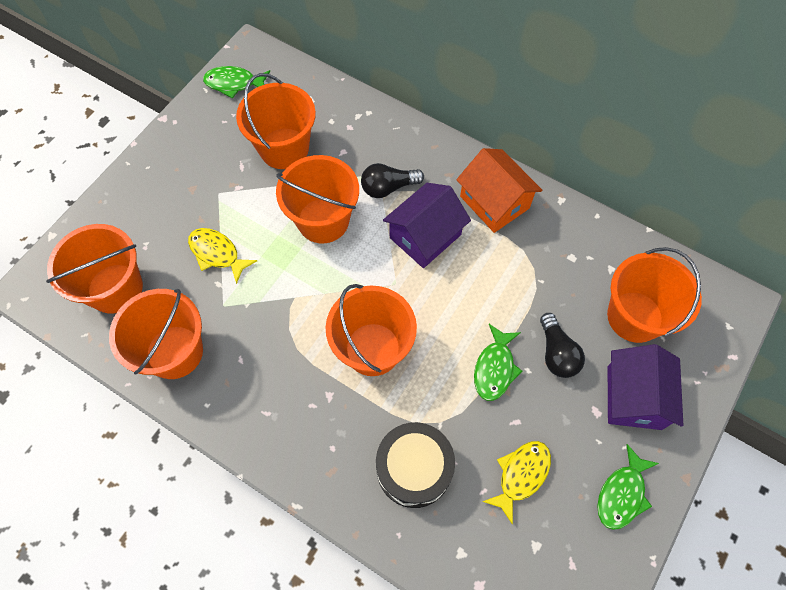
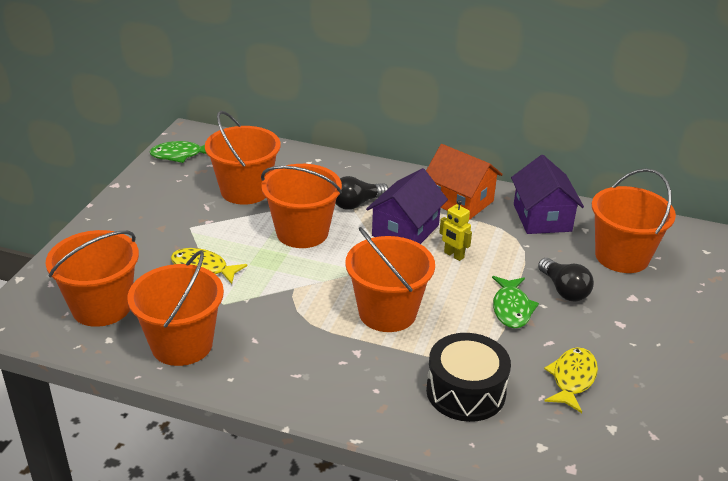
camera: 15 degrees left, 30 degrees down
green fish [597,444,659,530] -> none
purple house [608,344,683,430] -> purple house moved to [511,155,584,234]
none -> yellow robot [439,200,472,261]

